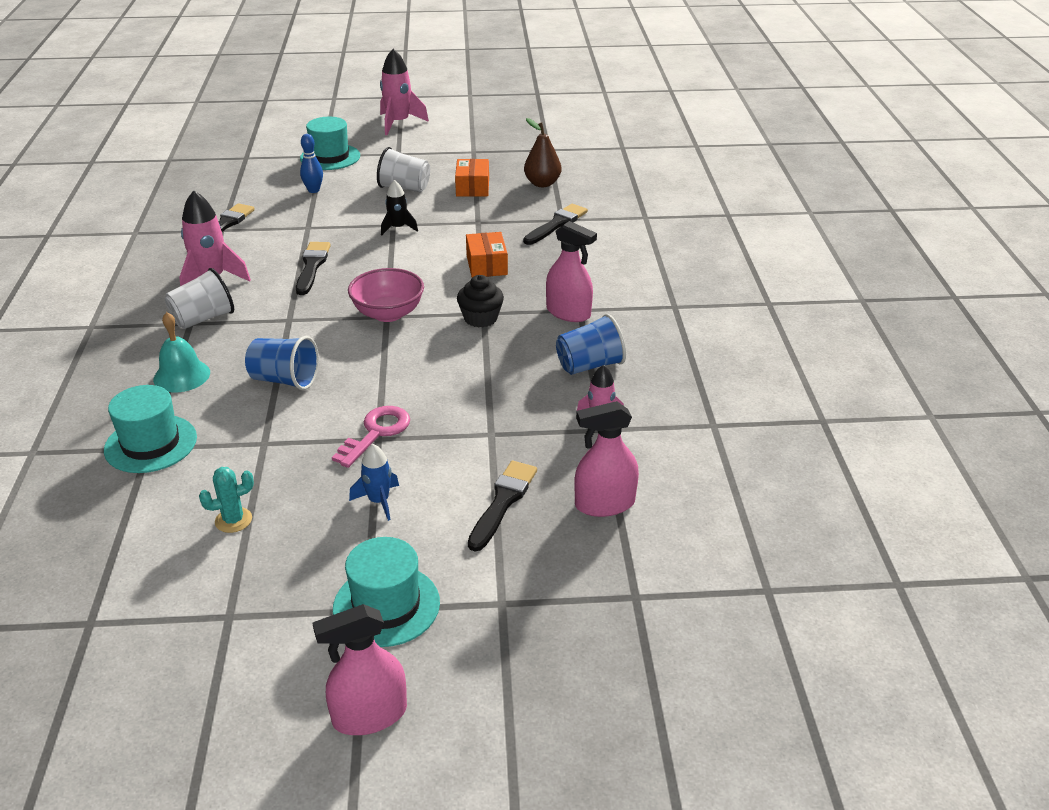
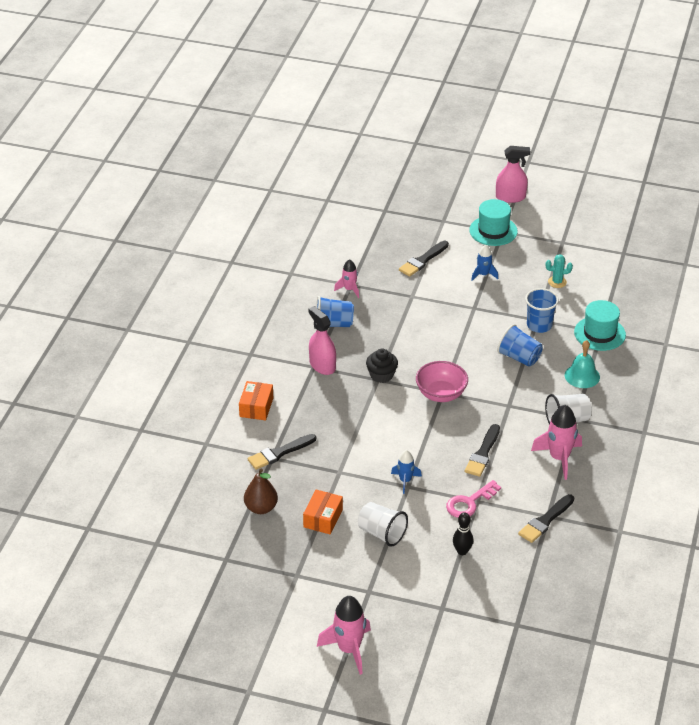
camera: 160 degrees left, 5 degrees up
turquoise hat [300,117,360,170] -> none
blue bowling pin [300,134,323,193] -> black bowling pin [453,512,473,555]
pink key [332,406,410,468] -> pink key moved to [446,480,501,518]
black rocket [381,180,418,235] -> blue rocket [391,450,422,494]
orange box [466,232,508,277] -> orange box moved to [239,381,273,420]
pink spray bottle [574,401,639,517] -> none
none -> blue cup [525,288,559,333]

